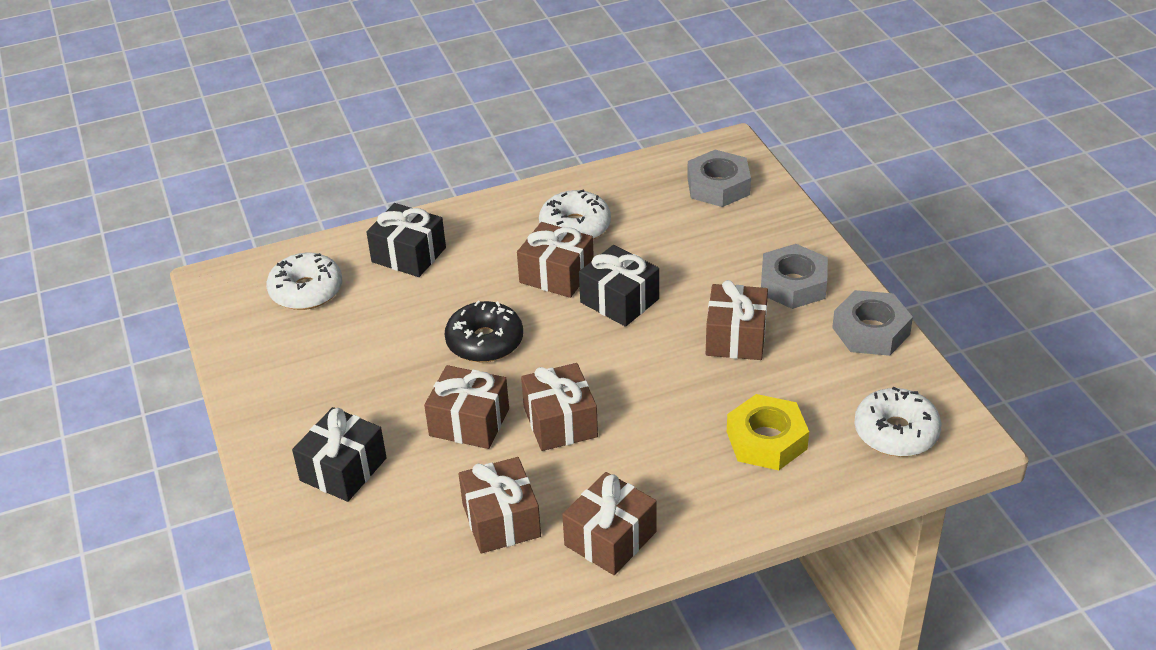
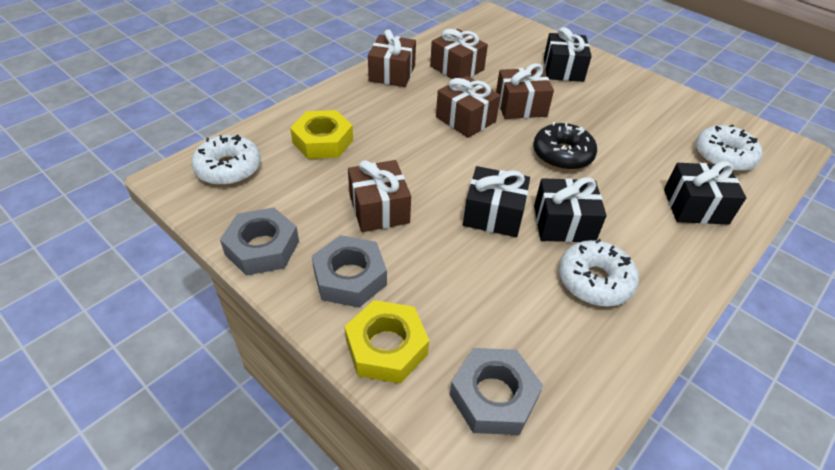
camera: 150 degrees right, 5 degrees up
brown gift [517,222,594,298] -> black gift [534,177,607,242]
none -> yellow nut [345,300,429,384]

